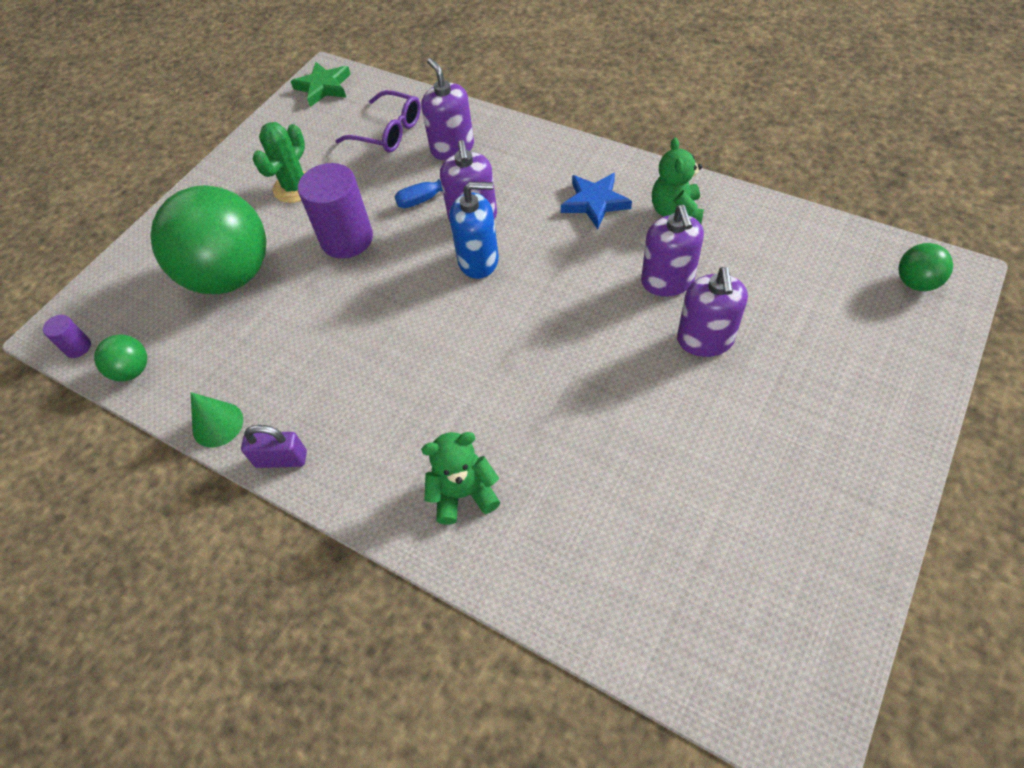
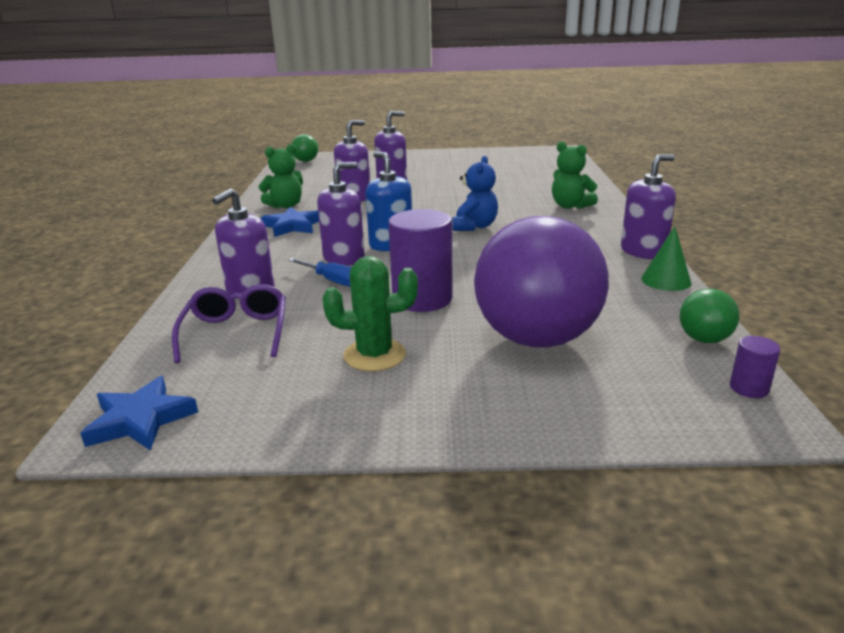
camera: 125 degrees left, 30 degrees down
green ball [151,185,266,294] -> purple ball [474,216,609,347]
purple padlock [241,425,307,468] -> purple soap dispenser [621,154,676,259]
green star [291,62,351,107] -> blue star [80,376,198,450]
none -> blue teddy bear [452,156,498,231]

